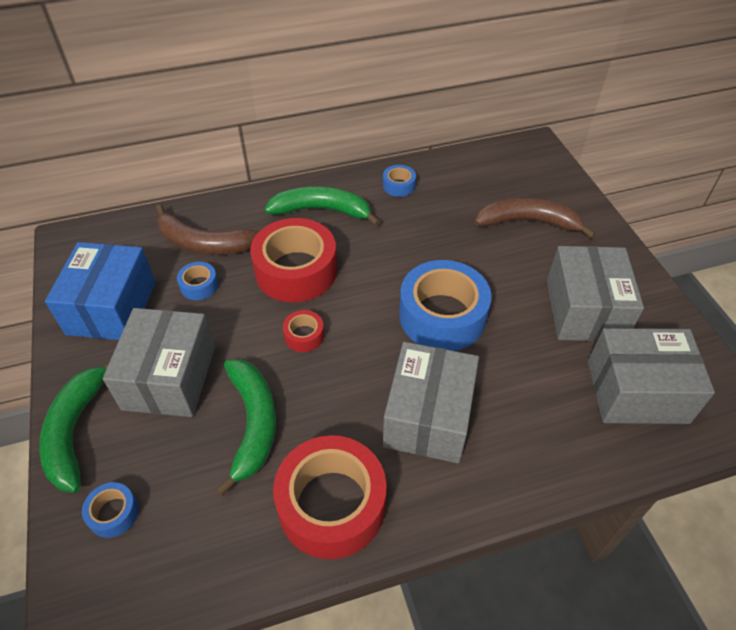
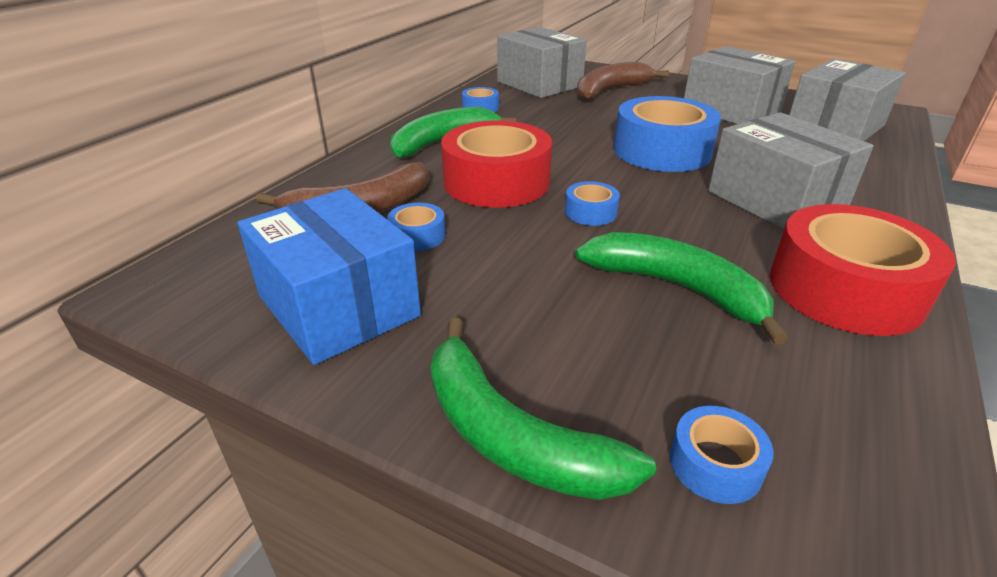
camera: 45 degrees left, 15 degrees down
grey box [103,308,215,417] -> grey box moved to [497,27,587,98]
red tape [283,310,324,352] -> blue tape [565,181,620,226]

